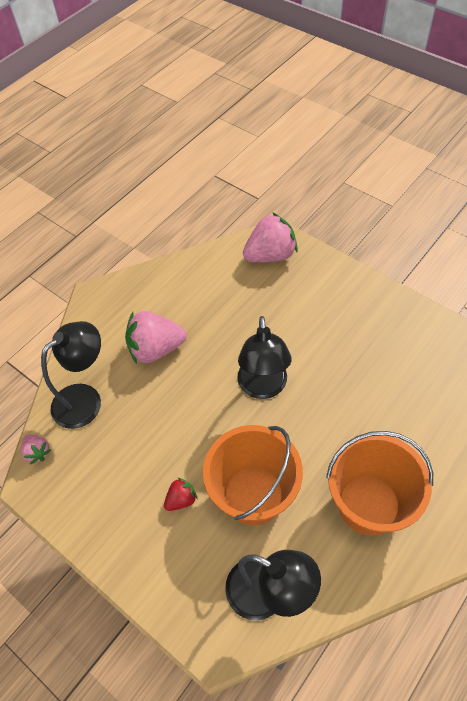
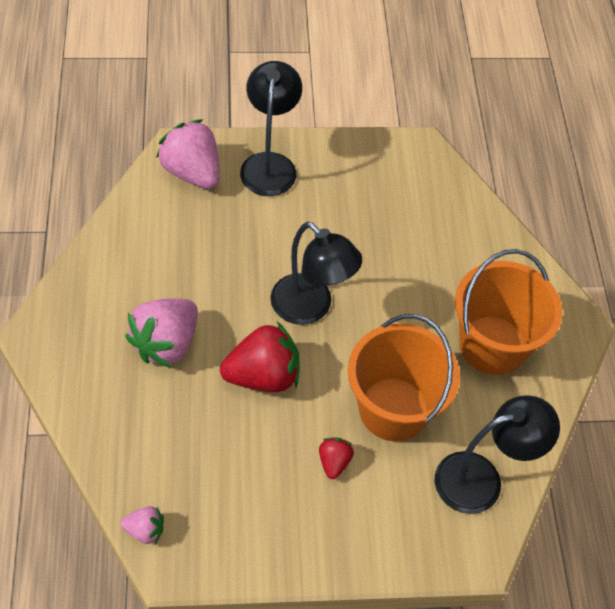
camera: 50 degrees left, 0 degrees up
black lamp [41,321,101,429] -> black lamp moved to [240,61,302,196]
pink strawberry [243,212,298,262] -> pink strawberry turned 60 degrees counterclockwise [156,119,220,189]
none -> red strawberry [220,322,300,392]

